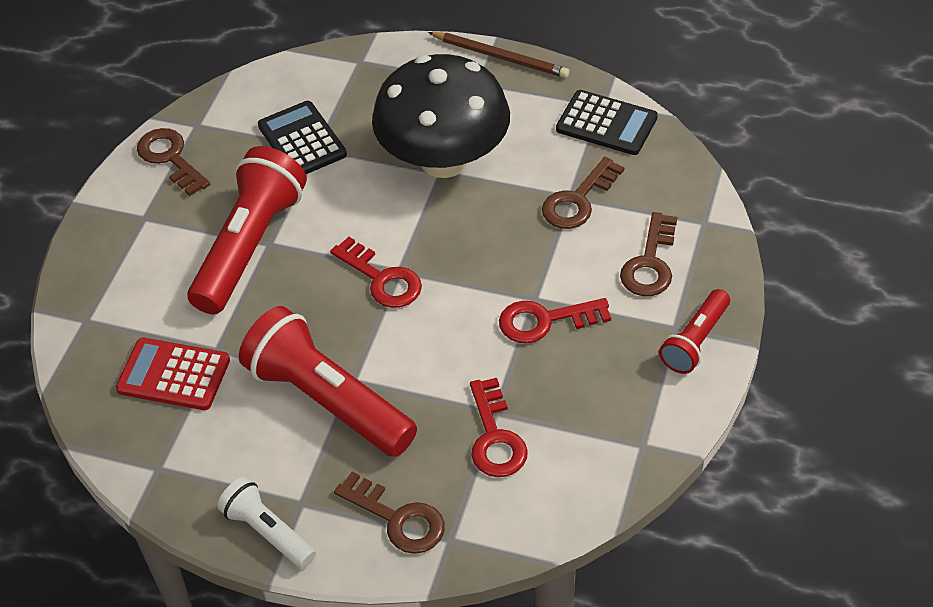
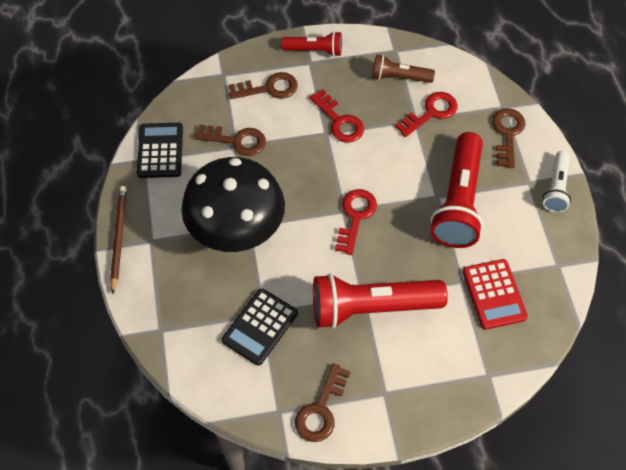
camera: 120 degrees left, 10 degrees up
none -> brown flashlight [372,54,435,83]

